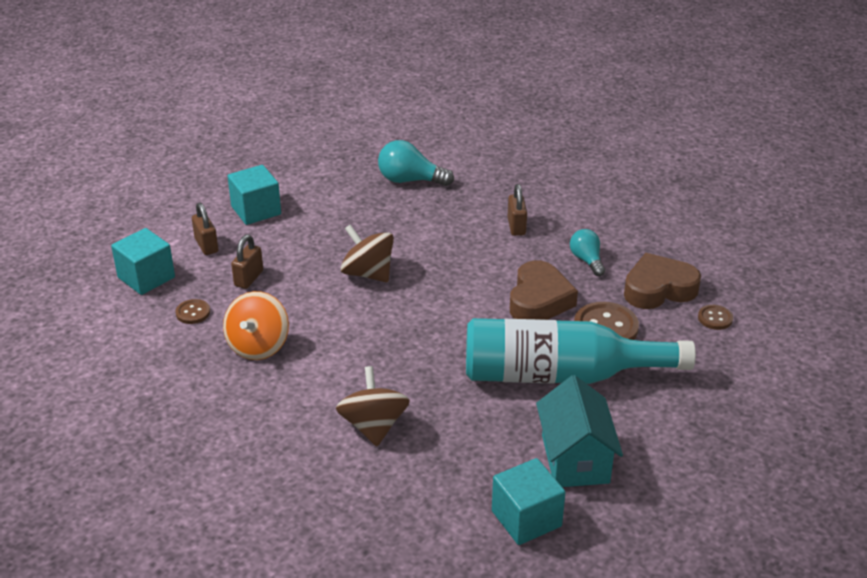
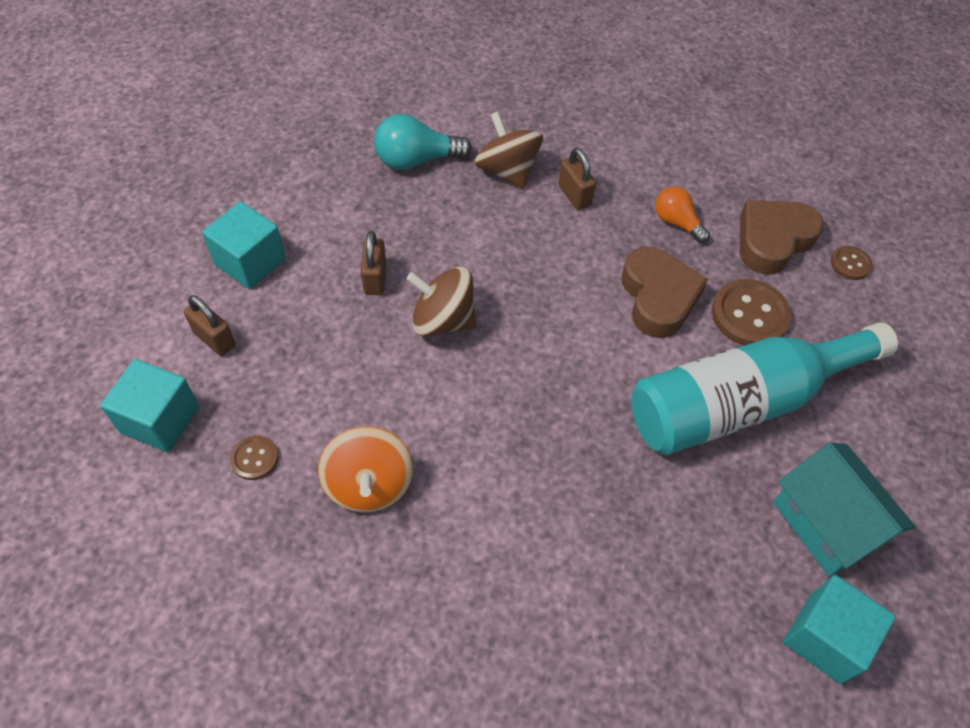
camera: 25 degrees left, 20 degrees up
brown padlock [231,235,263,289] -> brown padlock moved to [361,231,386,295]
brown spinning top [336,366,410,446] -> brown spinning top moved to [474,112,543,189]
turquoise light bulb [570,229,605,276] -> orange light bulb [655,186,710,243]

